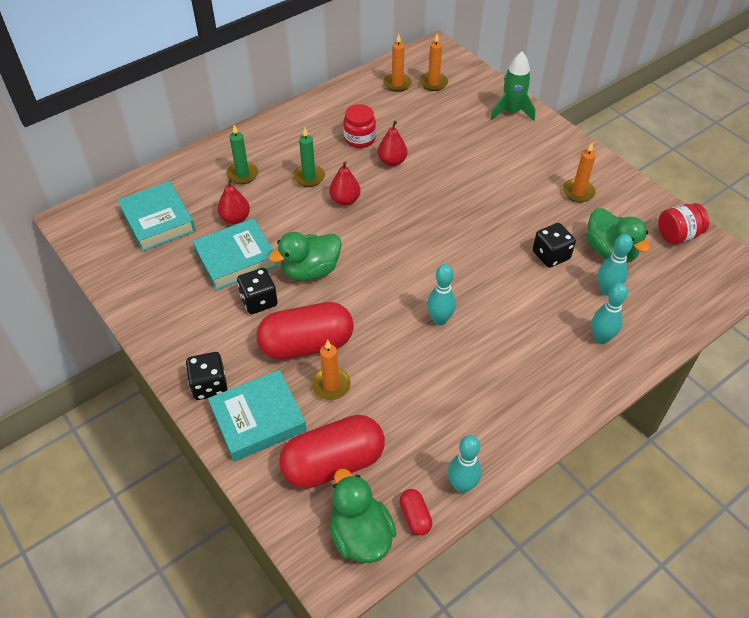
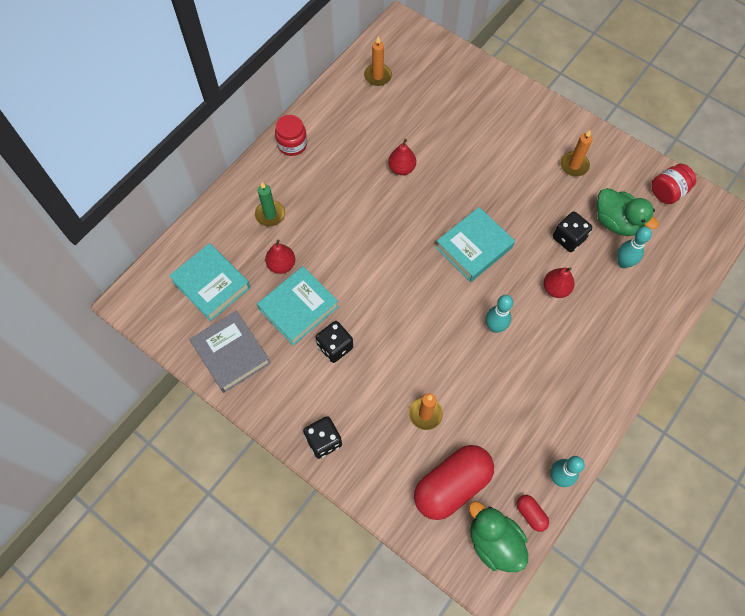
camera: 15 degrees left, 15 degrees up
turquoise book [208,370,307,461] -> turquoise book moved to [436,207,515,282]
red capsule [257,302,354,360] -> none
green duck [268,232,342,281] -> none
green candle [293,128,325,187] -> none
red pear [329,161,361,206] -> red pear moved to [544,267,575,298]
red jar [343,104,376,148] -> red jar moved to [275,115,307,156]
orange candle [419,34,448,91] -> none
green rocket [490,51,535,121] -> none
turquoise bowling pin [592,283,628,344] -> none
none -> grey book [189,310,271,393]

